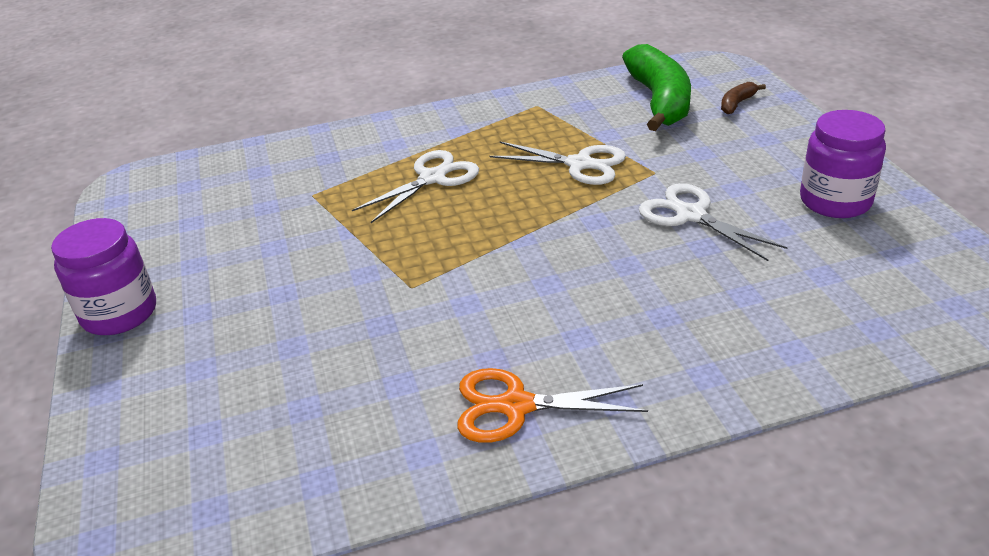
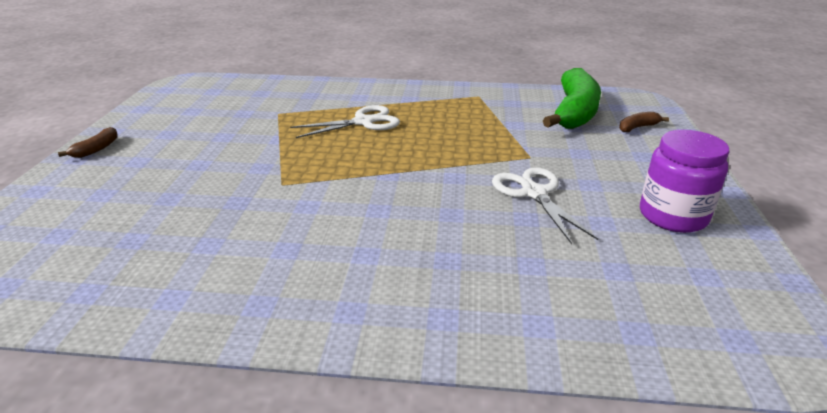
camera: 20 degrees right, 5 degrees down
purple jar [51,218,156,335] -> brown banana [58,127,118,158]
orange scissors [457,368,648,443] -> none
white scissors [490,141,626,185] -> none

